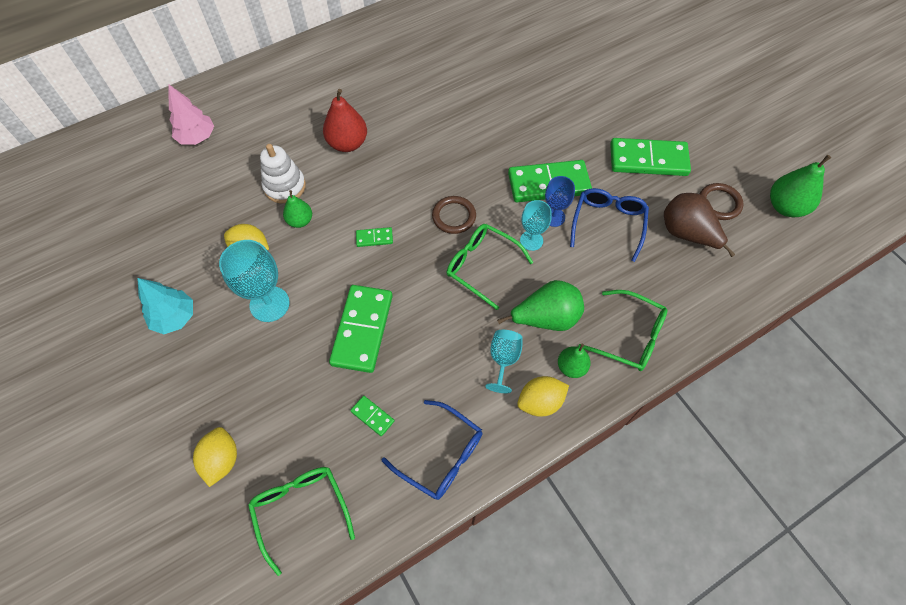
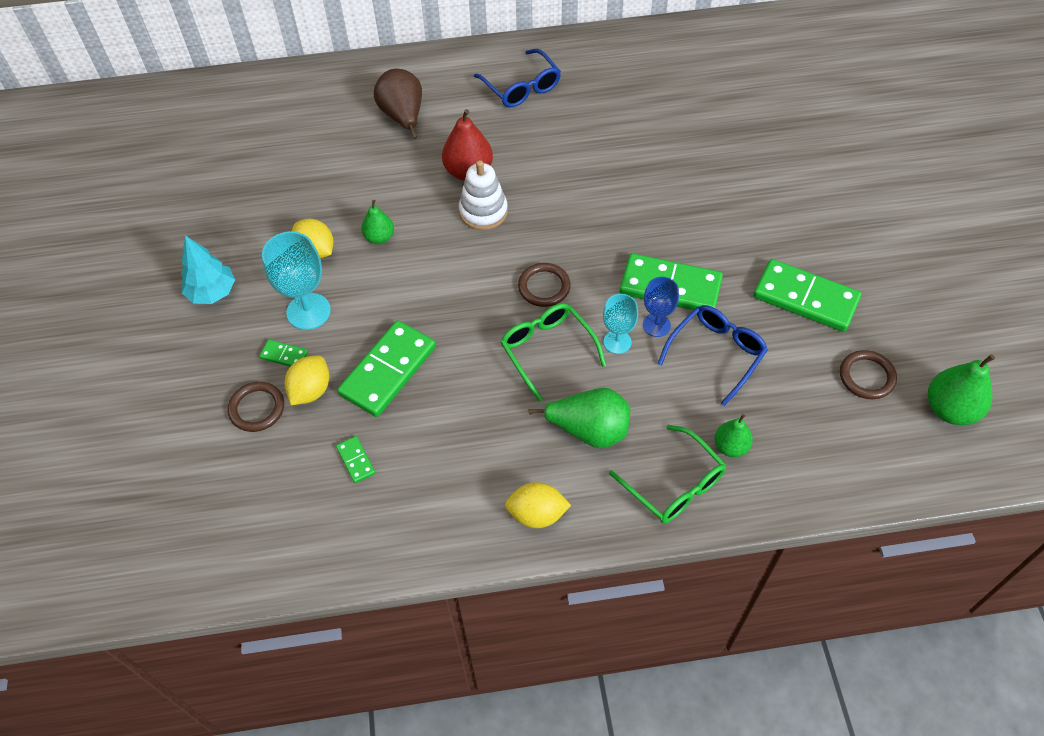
camera: 25 degrees right, 5 degrees down
pink tree [168,84,214,145] -> none
yellow lemon [193,427,237,487] -> yellow lemon moved to [284,356,329,405]
green glasses [248,467,355,576] -> none
white stacking toy [260,144,306,203] -> white stacking toy moved to [459,160,508,230]
green domino [356,227,393,247] -> green domino moved to [259,339,308,366]
blue glasses [381,400,482,500] -> blue glasses moved to [474,49,561,108]
turquoise goblet [485,330,523,393] -> none
green pear [558,344,590,378] -> green pear moved to [715,414,753,457]
brown pear [664,193,735,257] -> brown pear moved to [374,69,422,139]
none -> brown ring [228,382,284,432]

